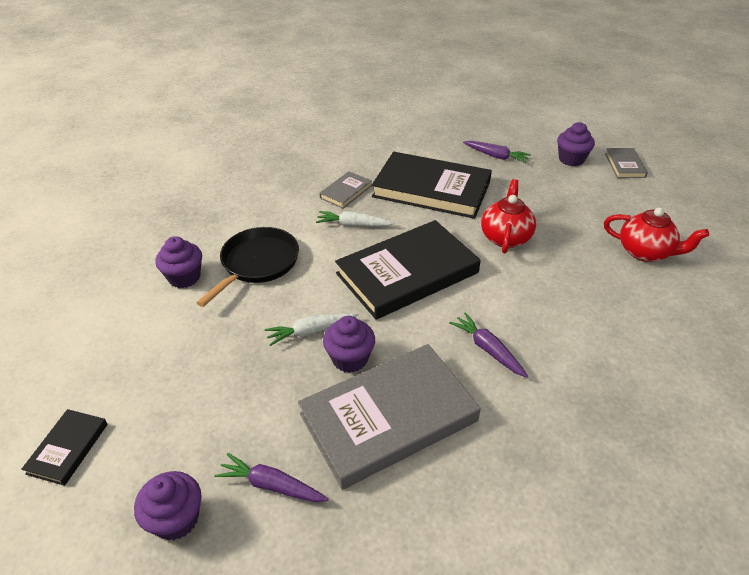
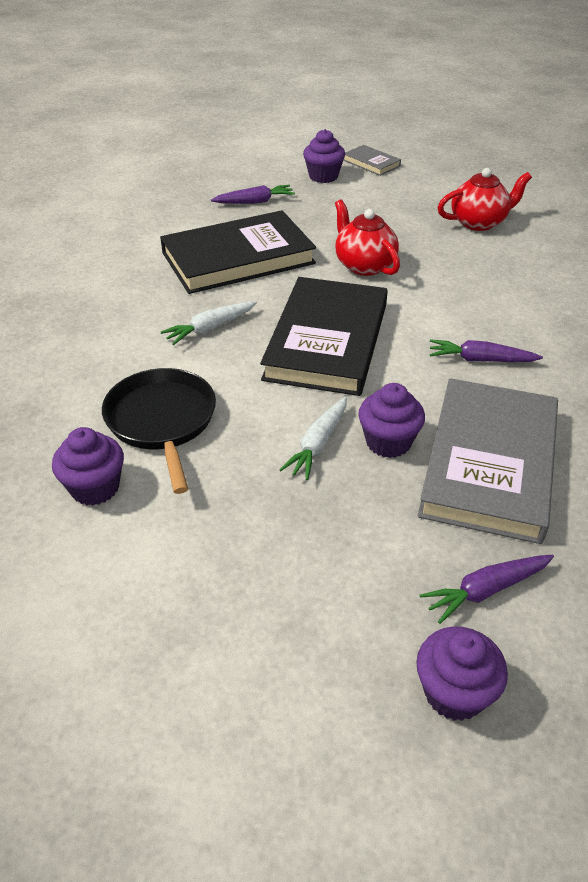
camera: 45 degrees left, 0 degrees up
black book [21,409,108,486] -> none
grey book [319,171,372,209] -> none

